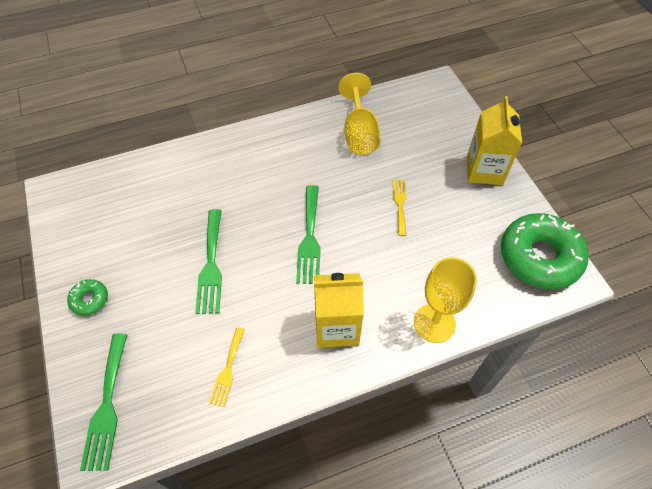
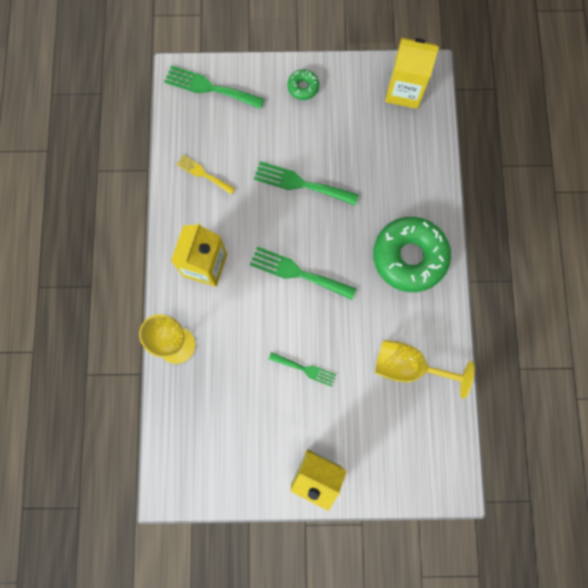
camera: 110 degrees right, 20 degrees up
yellow fork [392,180,406,236] -> green fork [269,352,336,387]
green donut [501,213,589,290] -> green donut moved to [373,217,451,292]
none -> yellow carton [385,37,439,109]

